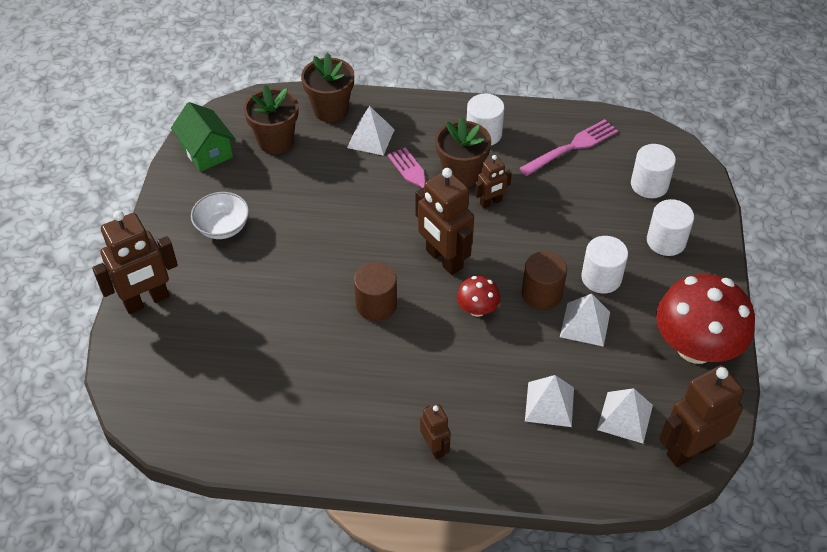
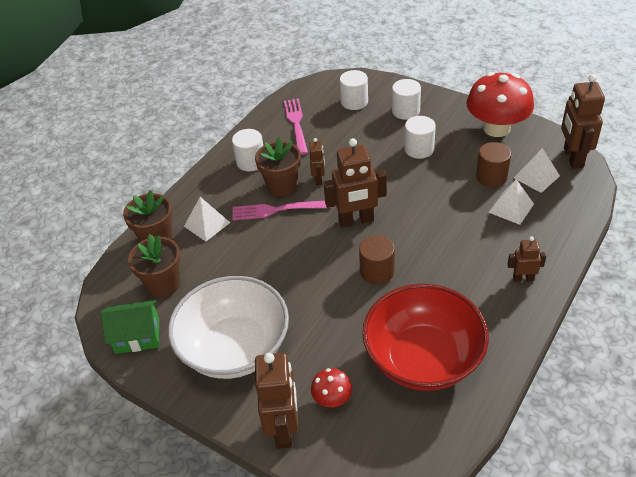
camera: 60 degrees left, 5 degrees down
white bowl [191,192,249,239] -> white bowl [168,276,289,379], size x2.15
red mushroom [457,276,500,317] -> red mushroom moved to [311,368,352,407]
brown cylinder [522,251,567,310] -> brown cylinder moved to [476,142,511,187]
white pyramid [560,294,610,347] -> none
none -> red bowl [362,284,489,391]

